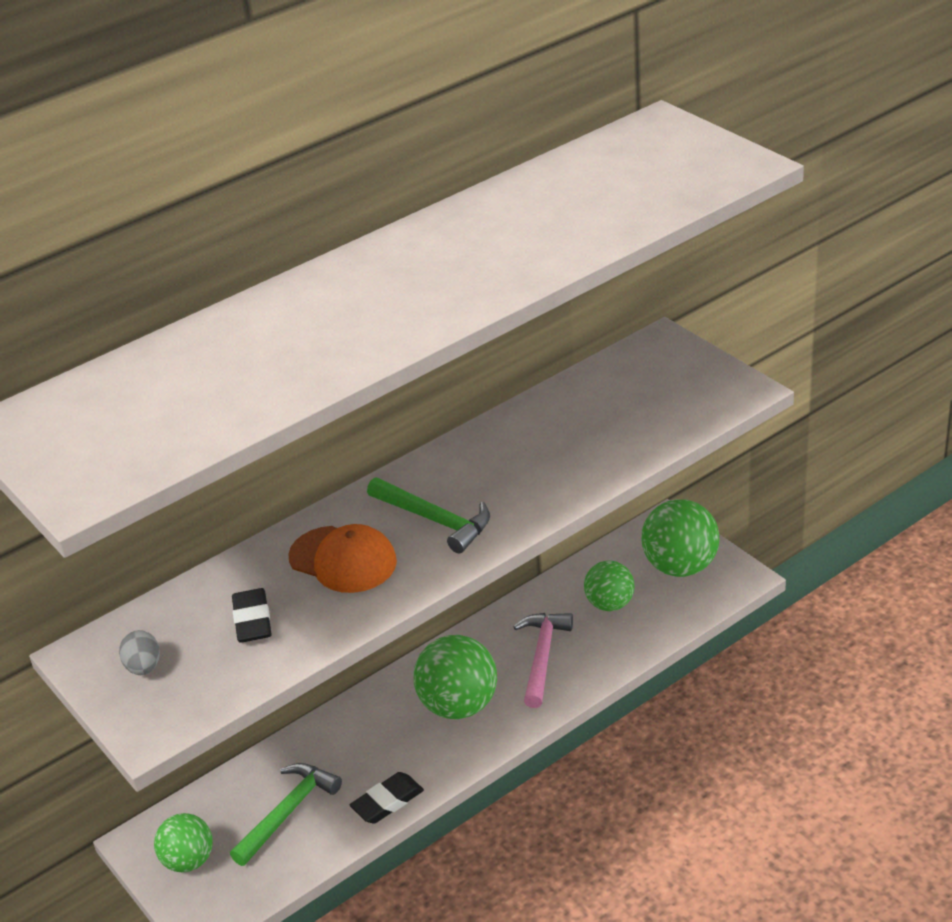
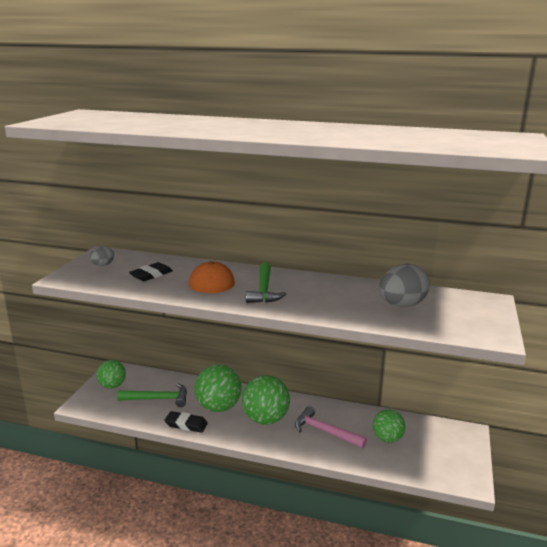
camera: 50 degrees right, 15 degrees down
pink hammer [513,613,573,708] -> pink hammer turned 120 degrees counterclockwise [295,406,367,448]
green ball [641,499,719,577] -> green ball moved to [195,364,242,412]
none -> grey egg [379,263,430,307]

